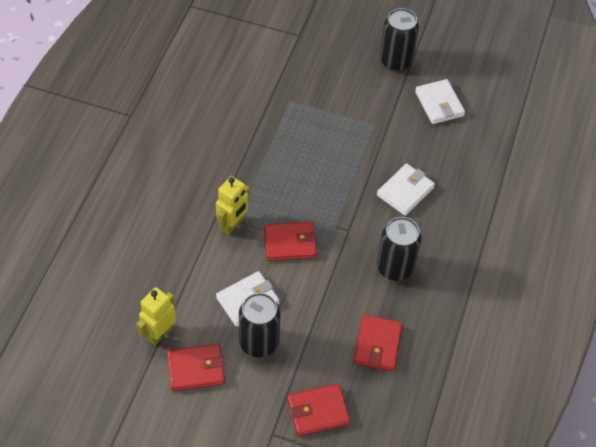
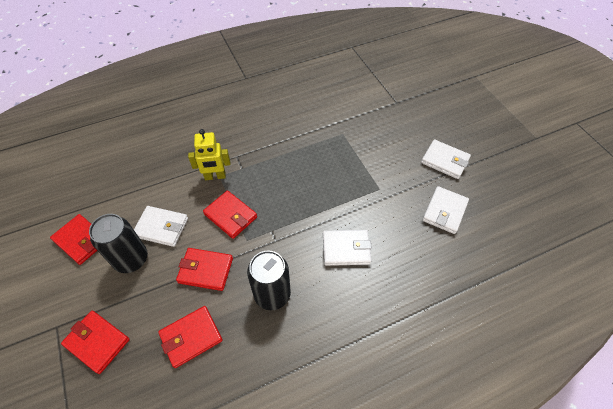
camera: 50 degrees right, 0 degrees up
yellow robot [136,287,176,346] -> none
black can [380,8,419,71] -> white wallet [421,140,471,179]
none -> red wallet [176,248,233,291]

